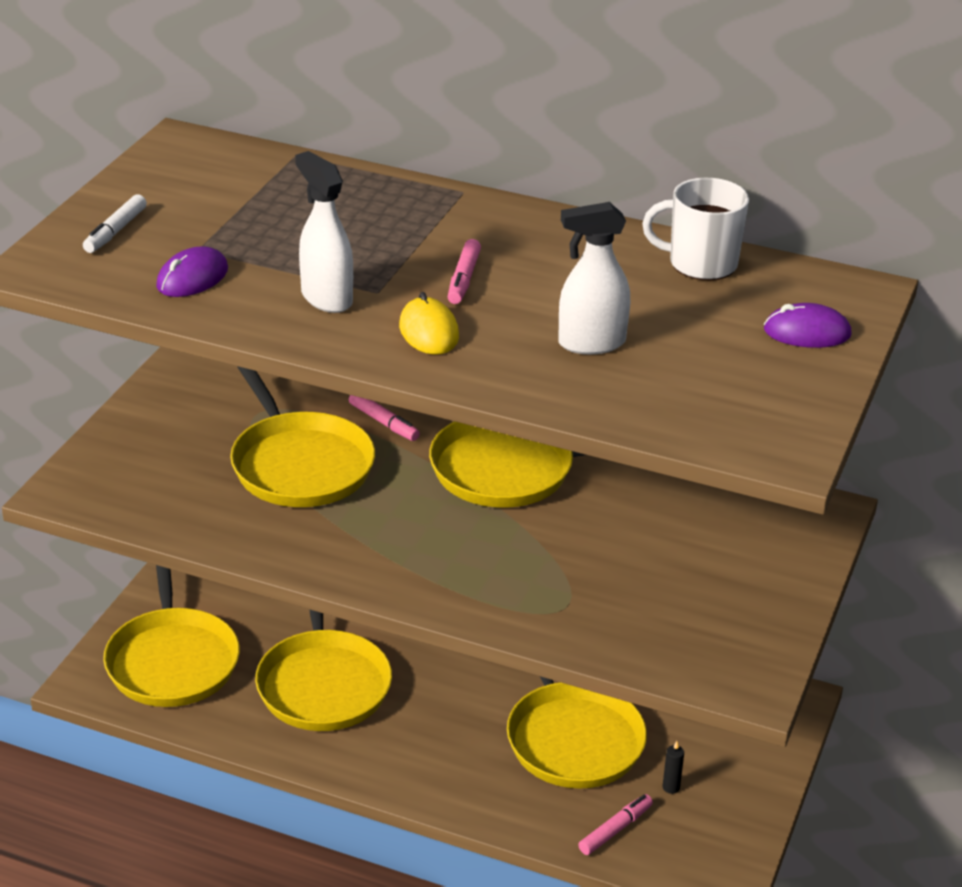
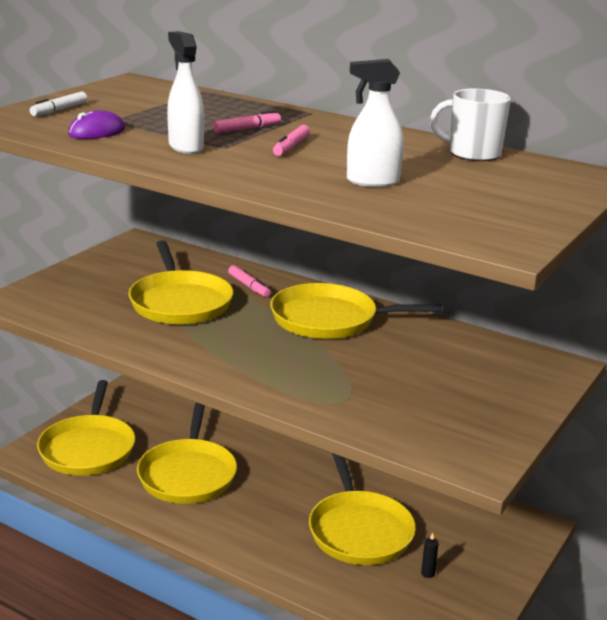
camera: 10 degrees right, 10 degrees down
yellow mouse [399,292,459,355] -> none
pink marker [578,794,653,855] -> pink marker moved to [213,110,281,133]
purple mouse [764,303,852,348] -> none

